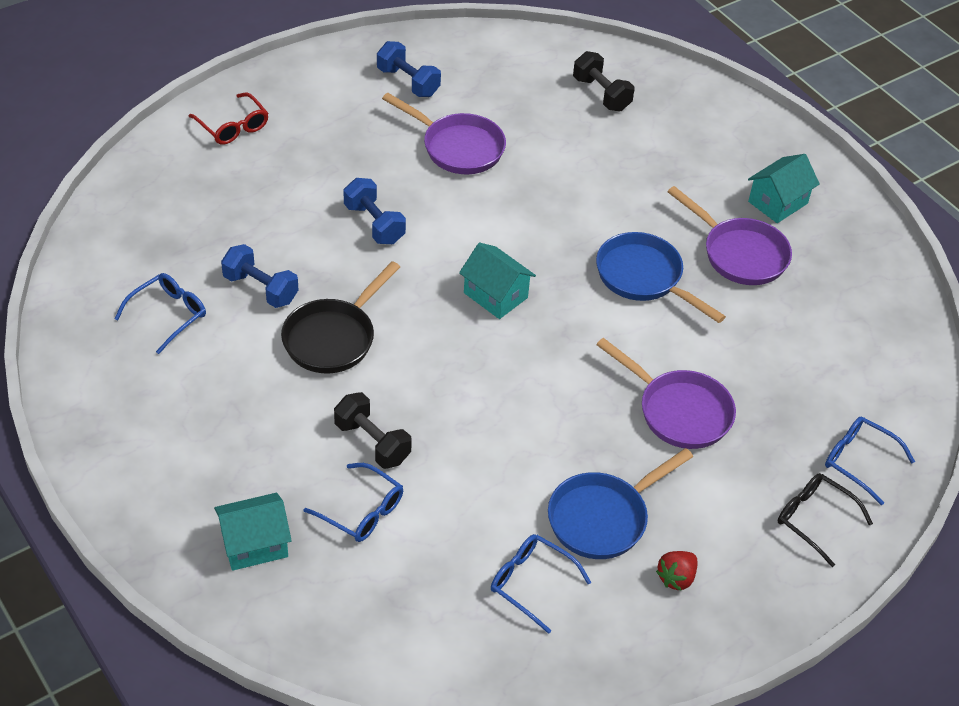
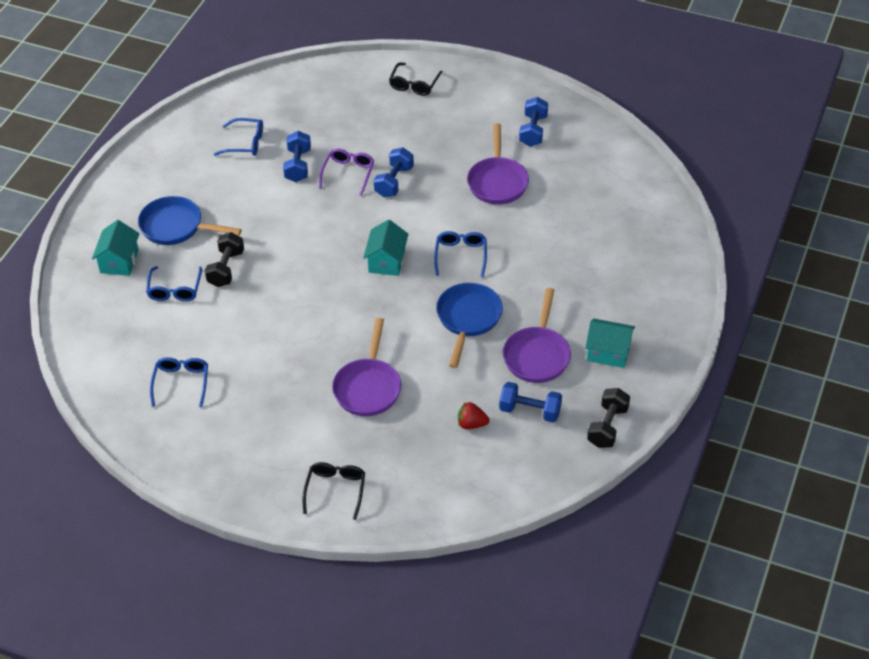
camera: 60 degrees right, 0 degrees up
red glasses [189,93,269,145] -> black glasses [389,62,443,96]
turquoise house [214,493,292,571] -> turquoise house turned 60 degrees clockwise [92,220,139,276]
black pan [281,261,400,373] -> none
blue pan [548,448,693,559] -> blue pan moved to [138,196,242,245]
black dumbbell [573,51,635,111] -> black dumbbell moved to [587,388,630,448]
red strawberry [656,551,697,591] -> red strawberry moved to [458,402,489,429]
blue glasses [825,417,915,505] -> blue glasses moved to [434,231,487,277]
none -> purple glasses [319,148,374,196]
none -> blue dumbbell [499,382,562,423]

